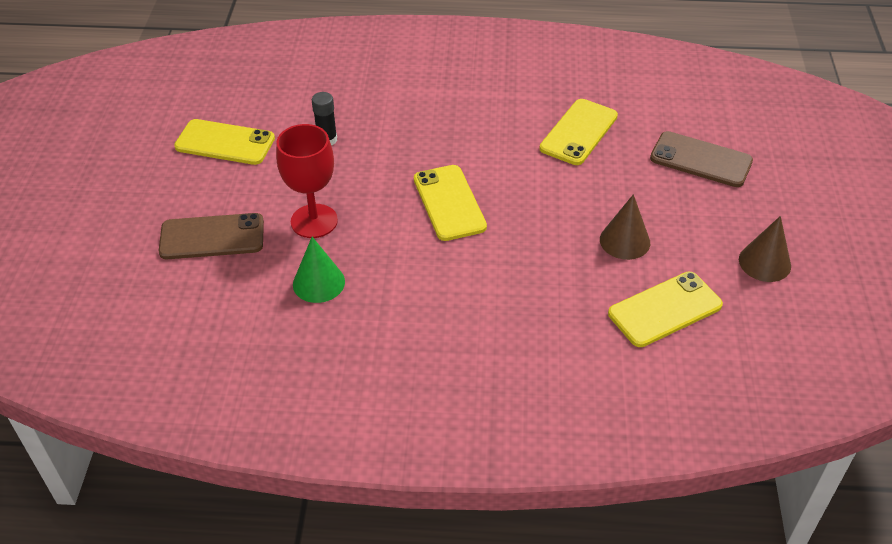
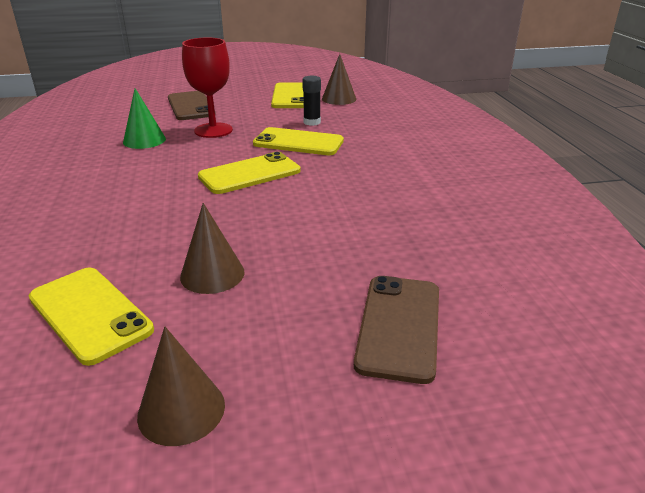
camera: 75 degrees right, 15 degrees down
yellow phone [540,99,618,165] -> yellow phone moved to [253,127,344,155]
none -> brown cone [322,54,356,105]

